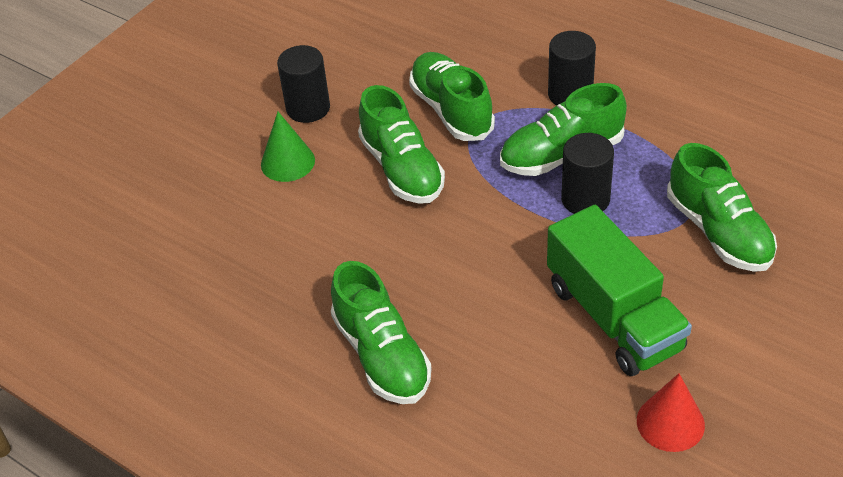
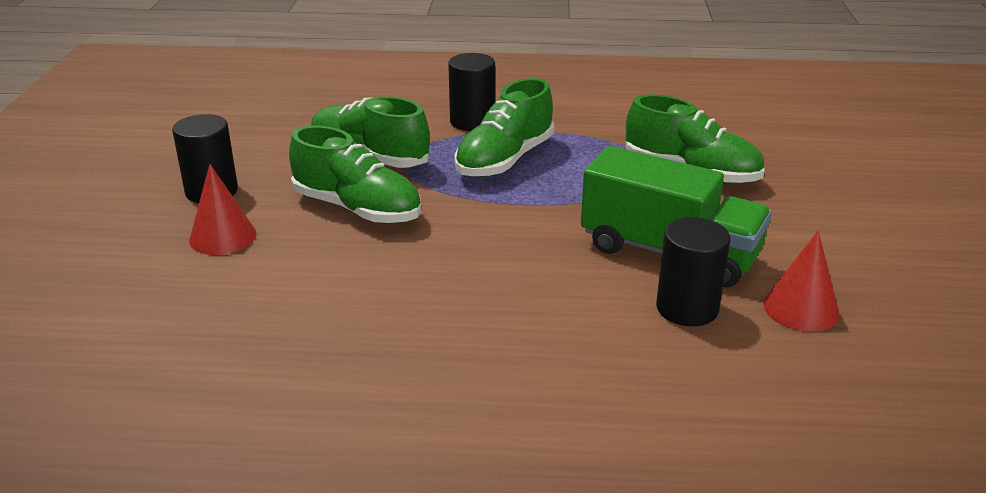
camera: 35 degrees left, 15 degrees down
green cone [261,112,315,182] -> red cone [189,164,257,255]
green shoe [331,261,432,404] -> none
black cylinder [561,133,614,214] -> black cylinder moved to [656,217,730,326]

